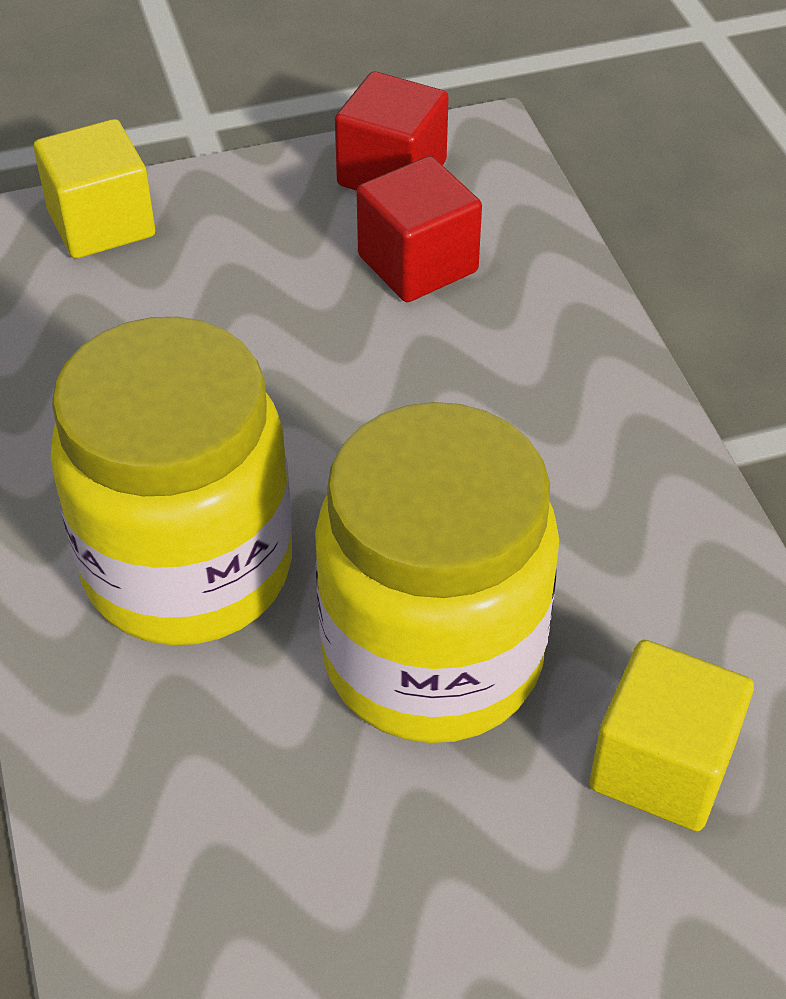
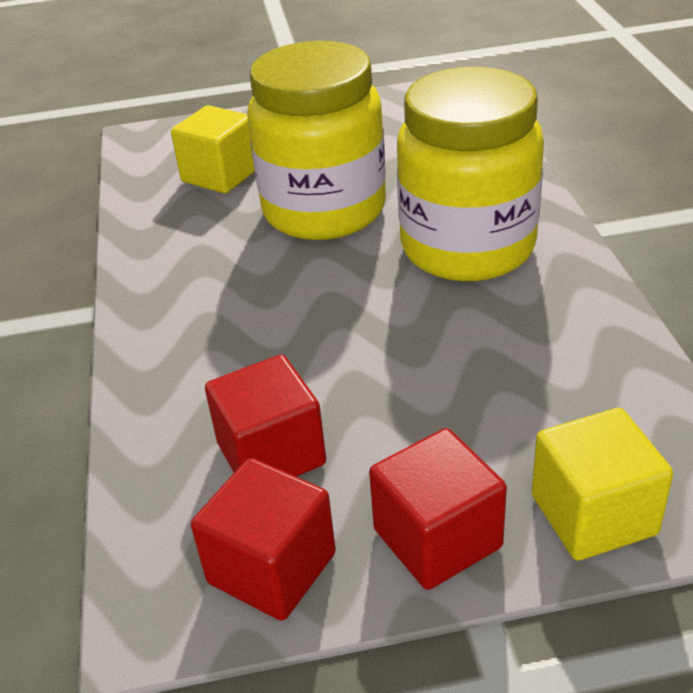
camera: 170 degrees left, 10 degrees down
none -> red cube [369,428,507,590]

